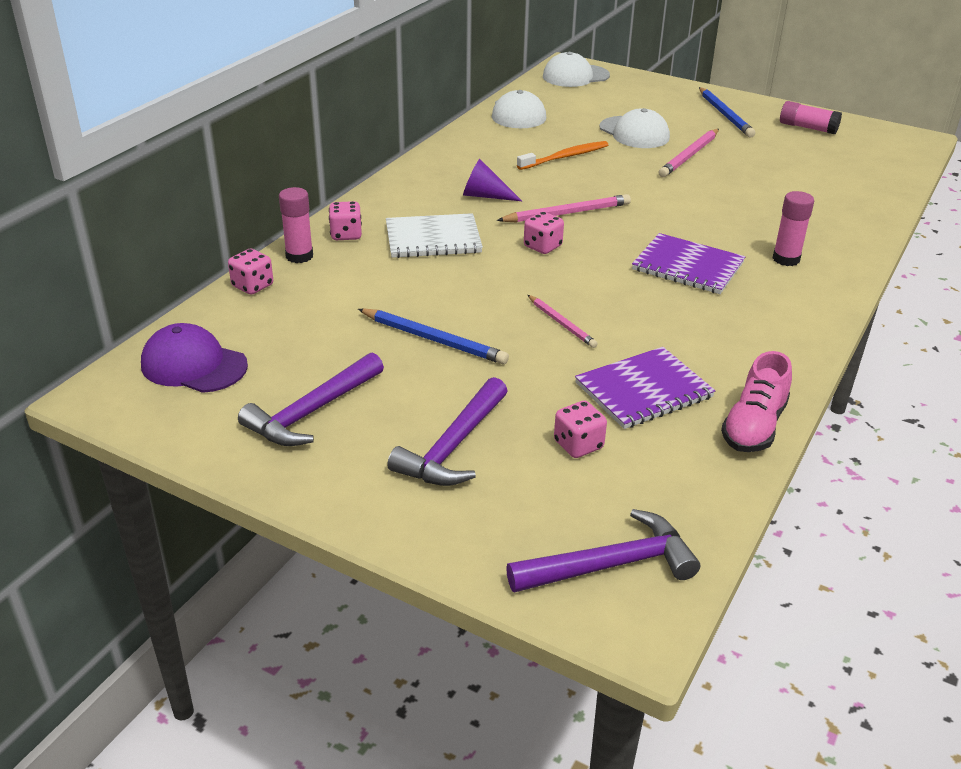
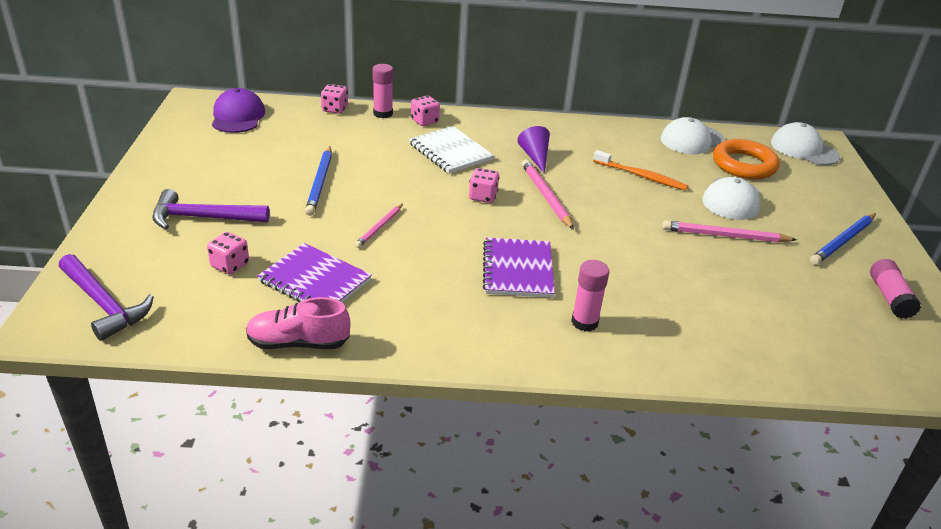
camera: 60 degrees right, 0 degrees up
purple hammer [238,352,384,446] -> none
pink pencil [497,194,631,223] -> pink pencil turned 150 degrees counterclockwise [522,159,574,230]
none -> orange ring [713,139,780,179]

